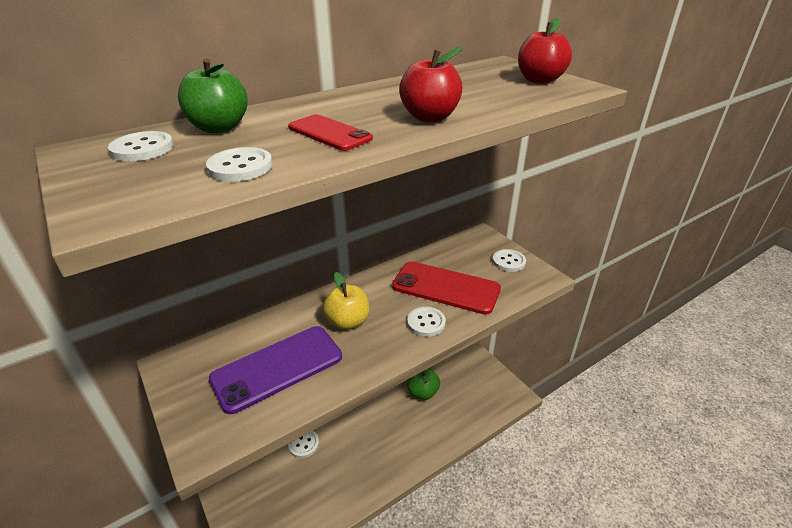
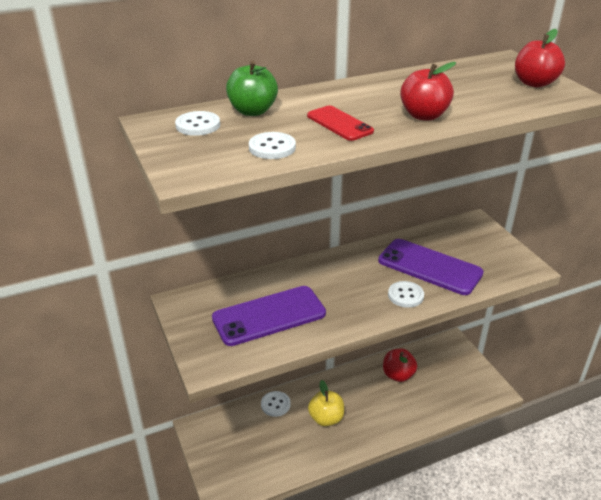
camera: 10 degrees right, 0 degrees up
yellow apple [323,272,369,330] -> yellow apple moved to [308,380,344,426]
red phone [392,261,501,315] -> purple phone [378,239,484,295]
green apple [407,368,440,400] -> red apple [383,349,417,382]
white button [492,249,526,272] -> none

